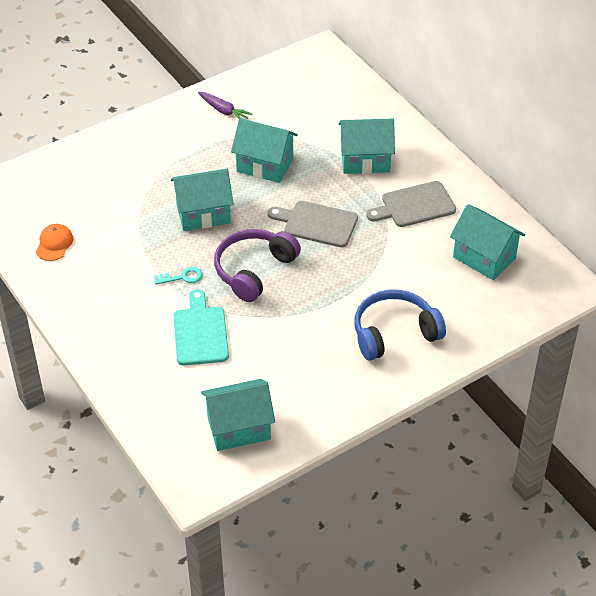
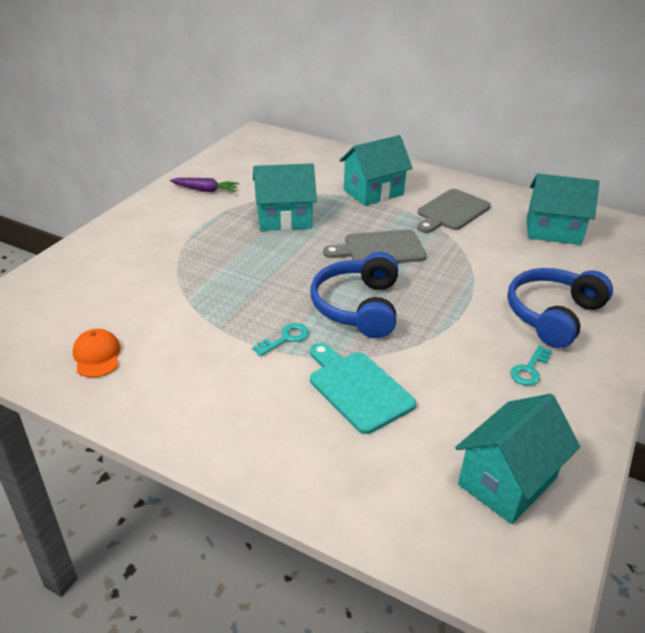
camera: 30 degrees left, 10 degrees down
turquoise house [171,169,234,231] -> none
purple headphones [214,229,301,302] -> blue headphones [311,252,398,338]
none -> turquoise key [510,345,552,386]

